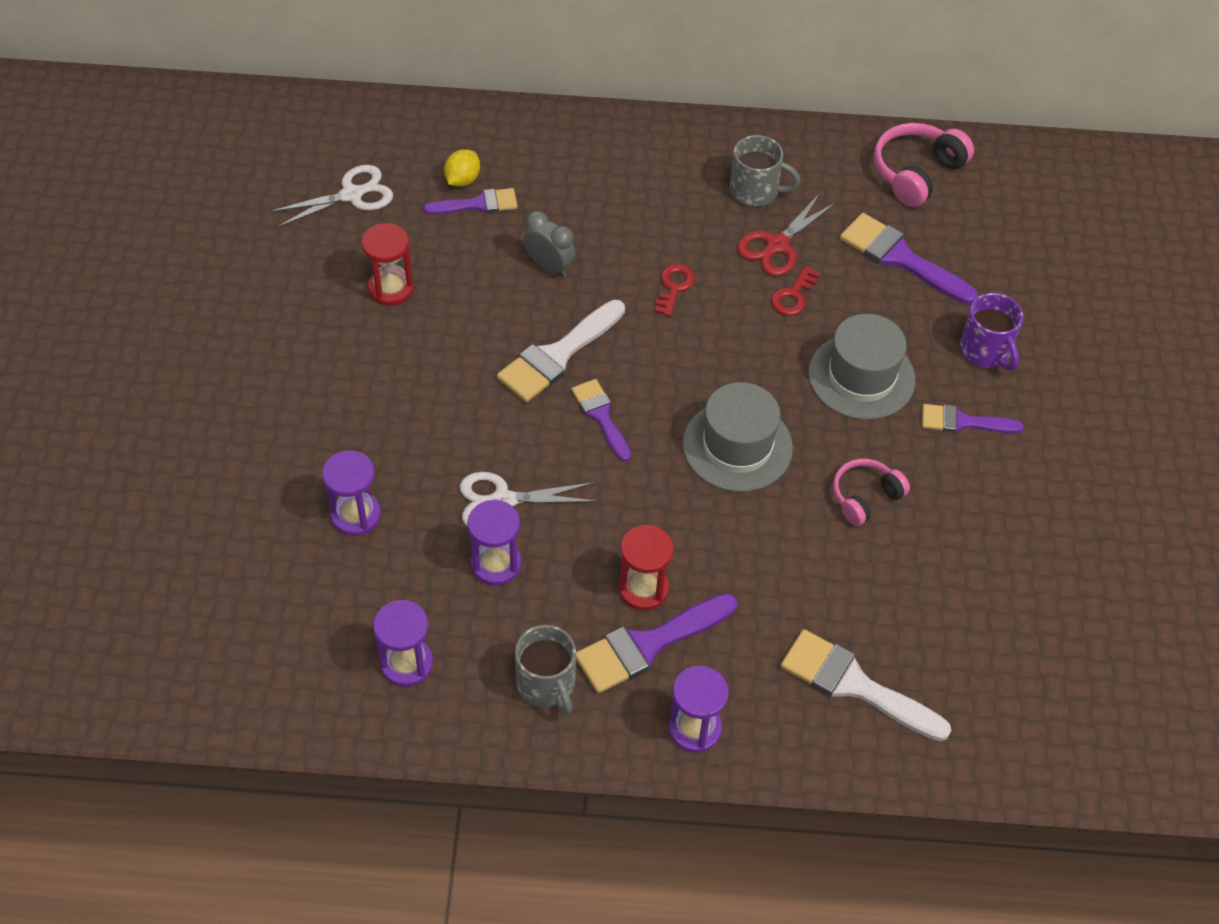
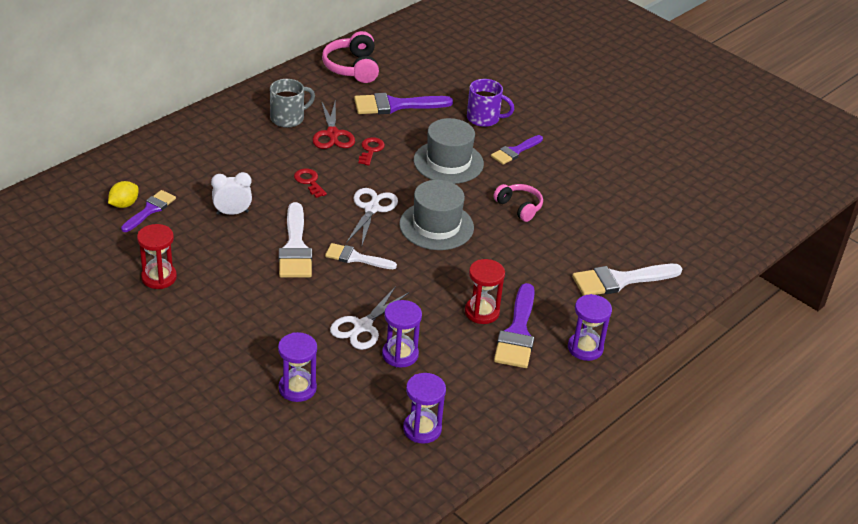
camera: 50 degrees left, 15 degrees down
white scissors [269,165,393,228] -> white scissors moved to [346,188,398,245]
yellow lemon [444,149,480,187] -> yellow lemon turned 60 degrees clockwise [108,181,139,208]
grey mug [515,625,576,715] -> none
grey clock [524,211,576,277] -> white clock [211,172,252,215]
purple brush [571,379,631,462] -> white brush [325,243,397,269]
red key [771,266,820,315] -> red key turned 150 degrees counterclockwise [358,137,385,165]
pink headphones [833,459,910,526] -> pink headphones turned 135 degrees clockwise [494,184,543,222]

